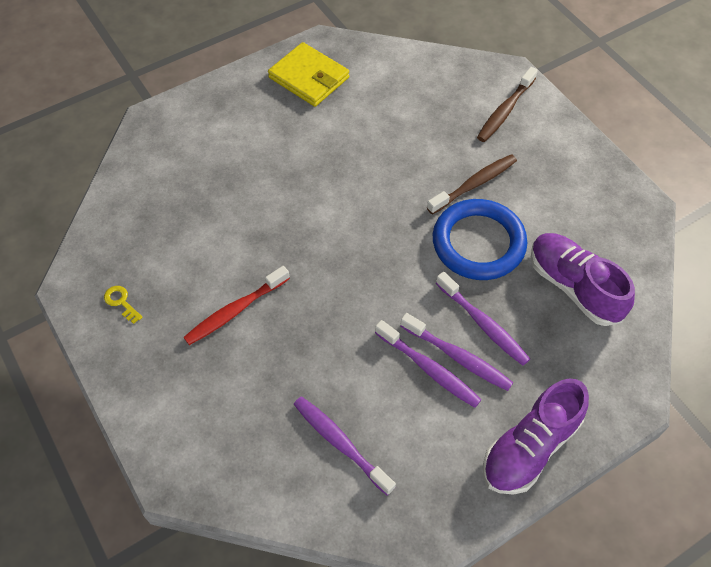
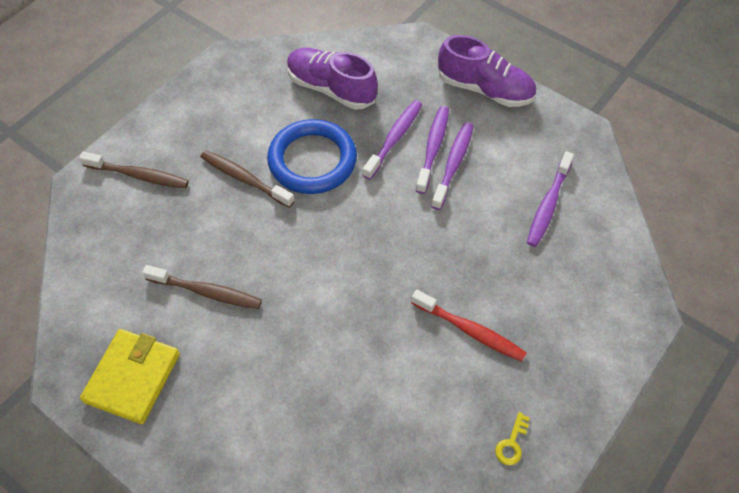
camera: 110 degrees left, 0 degrees up
purple shoe [531,233,635,326] -> purple shoe turned 90 degrees clockwise [287,48,378,110]
none -> brown toothbrush [142,265,262,309]

